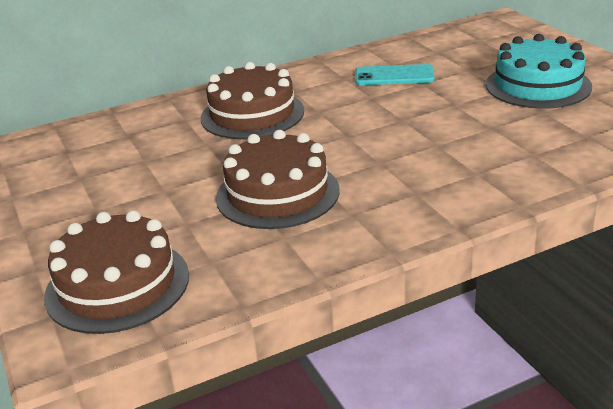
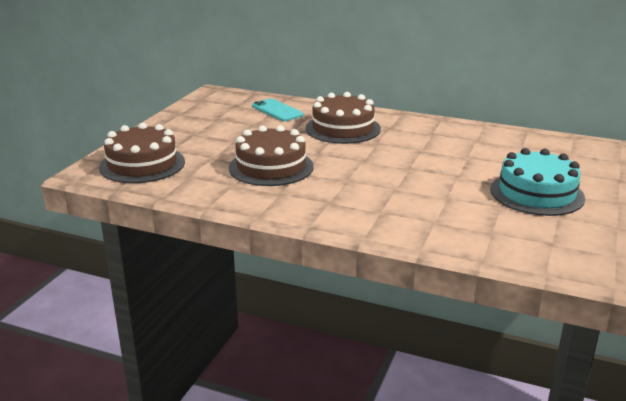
camera: 45 degrees right, 5 degrees down
turquoise phone [355,64,435,85] -> turquoise phone moved to [252,99,304,121]

